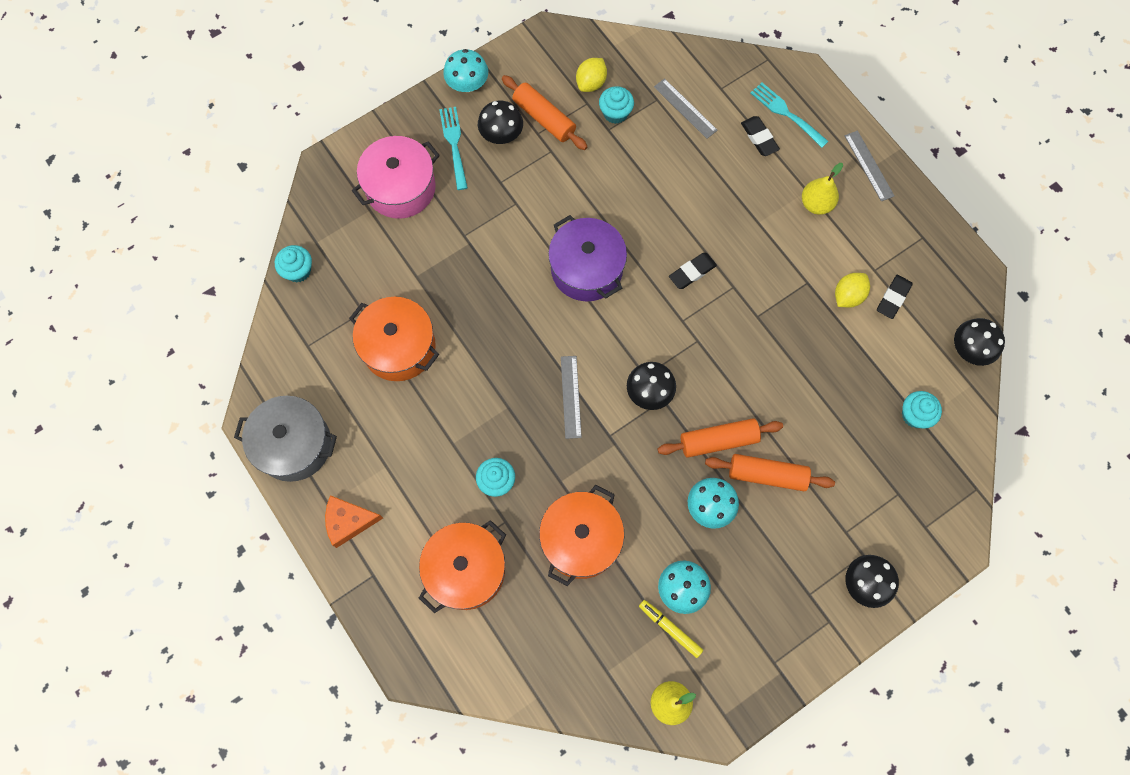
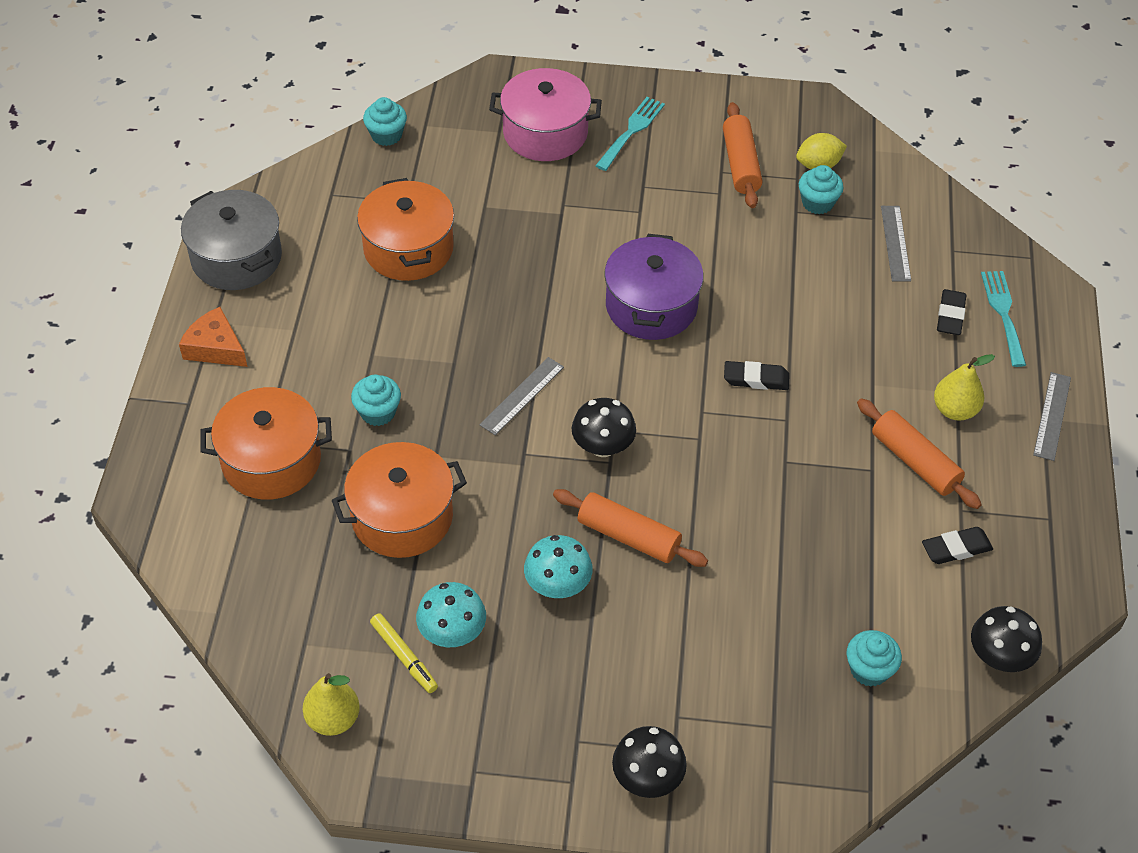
camera: 40 degrees right, 20 degrees down
turquoise mushroom [443,49,488,92] -> none
black mushroom [478,101,523,144] -> none
yellow marker [639,600,703,658] -> yellow marker turned 150 degrees clockwise [370,613,438,693]
orange rolling pin [705,454,835,491] -> orange rolling pin moved to [857,398,982,509]
yellow lemon [835,273,870,308] -> none

